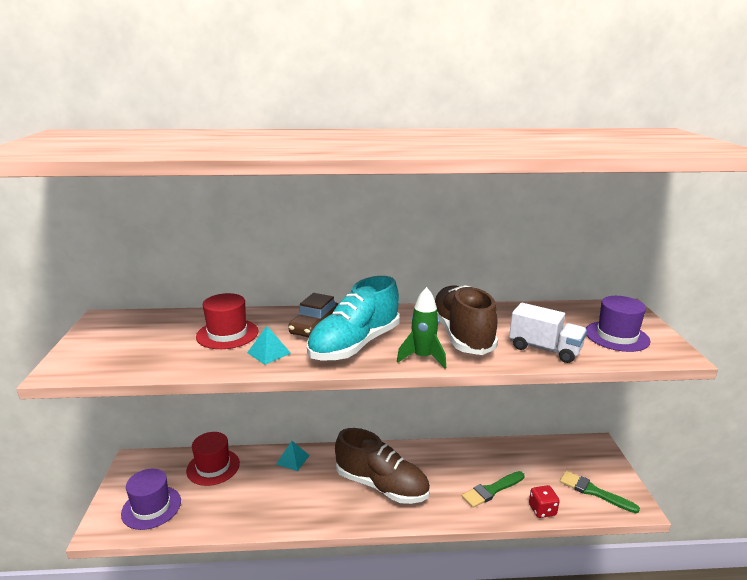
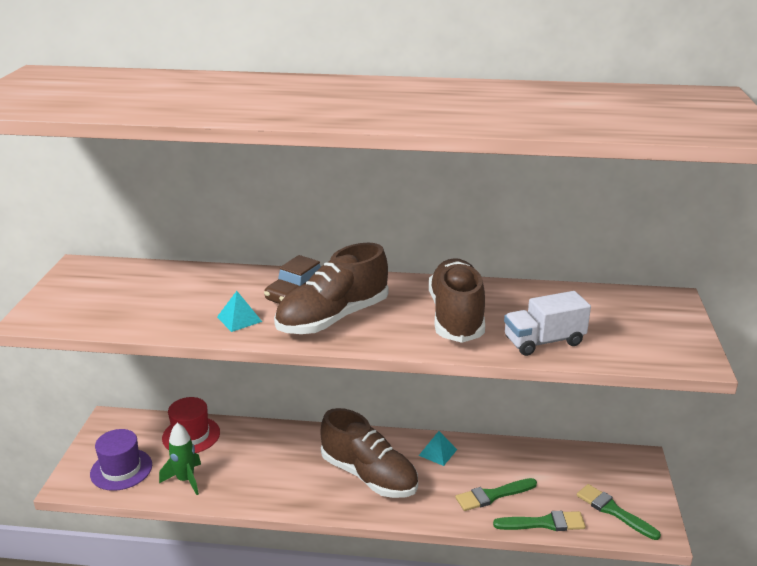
camera: 10 degrees right, 5 degrees up
red hat [196,293,258,349] -> none
turquoise pyramid [276,441,310,471] -> turquoise pyramid moved to [419,431,457,466]
turquoise shoe [307,276,400,361] -> brown shoe [274,243,389,334]
green rocket [397,287,446,369] -> green rocket moved to [159,423,201,495]
white truck [509,303,587,363] -> white truck turned 120 degrees clockwise [504,291,591,356]
red dice [529,485,560,518] -> green brush [493,511,586,531]
purple hat [586,296,650,352] -> none

